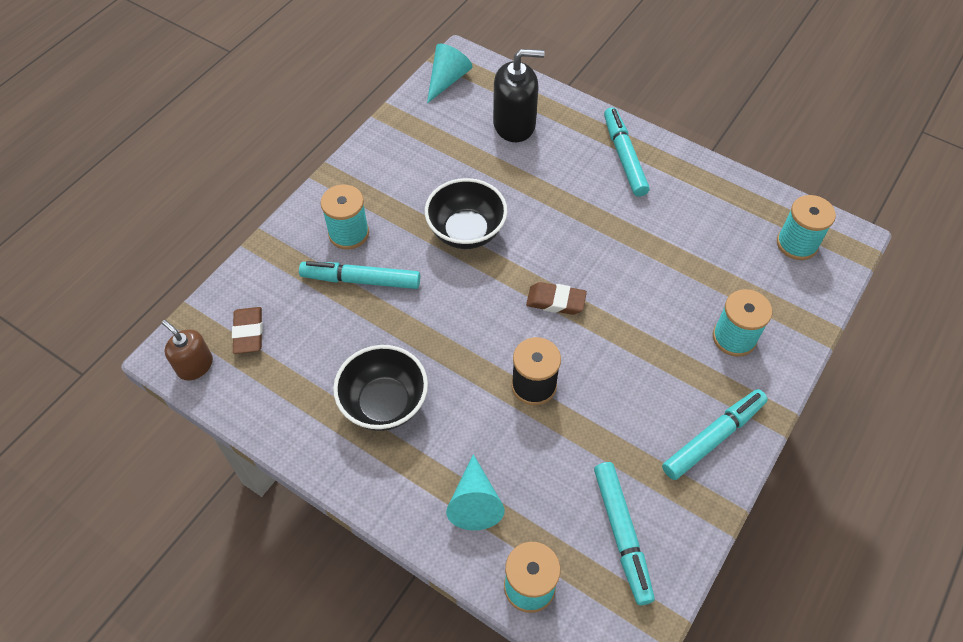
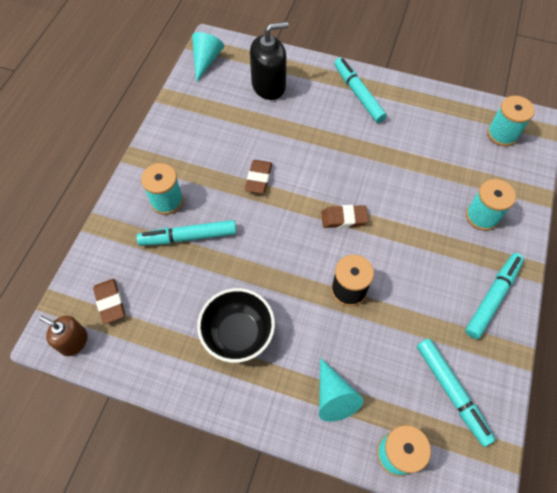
camera: 15 degrees left, 5 degrees up
black bowl [425,178,507,249] -> brown eraser [245,160,272,194]

